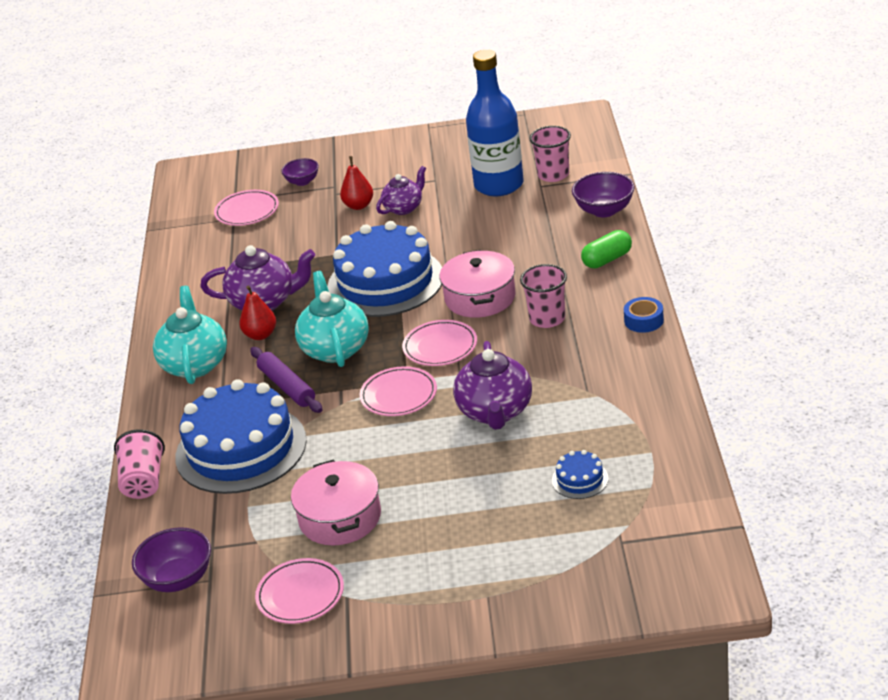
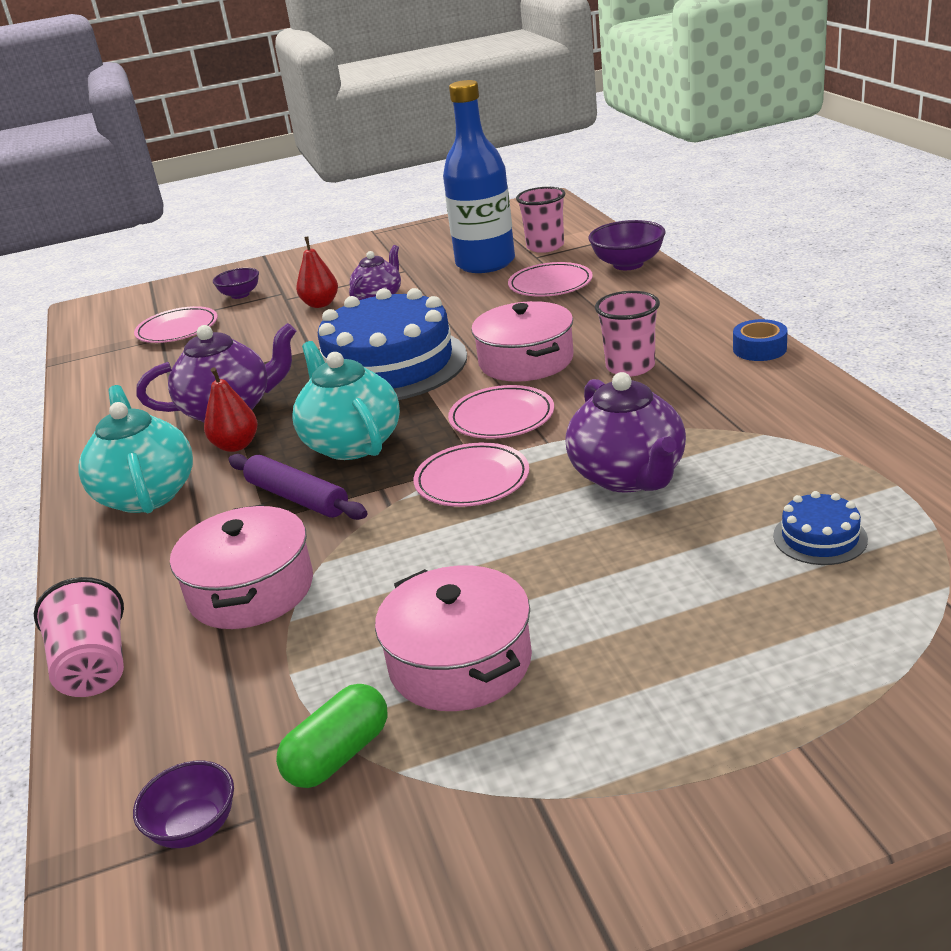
camera: 15 degrees left, 5 degrees down
purple bowl [132,527,211,592] -> purple bowl [133,761,234,848], size x0.65
blue cake [175,379,307,494] -> pink pot [170,504,313,629]
pink plate [255,558,344,624] -> pink plate moved to [508,262,593,297]
green capsule [581,230,632,268] -> green capsule moved to [276,684,387,788]

